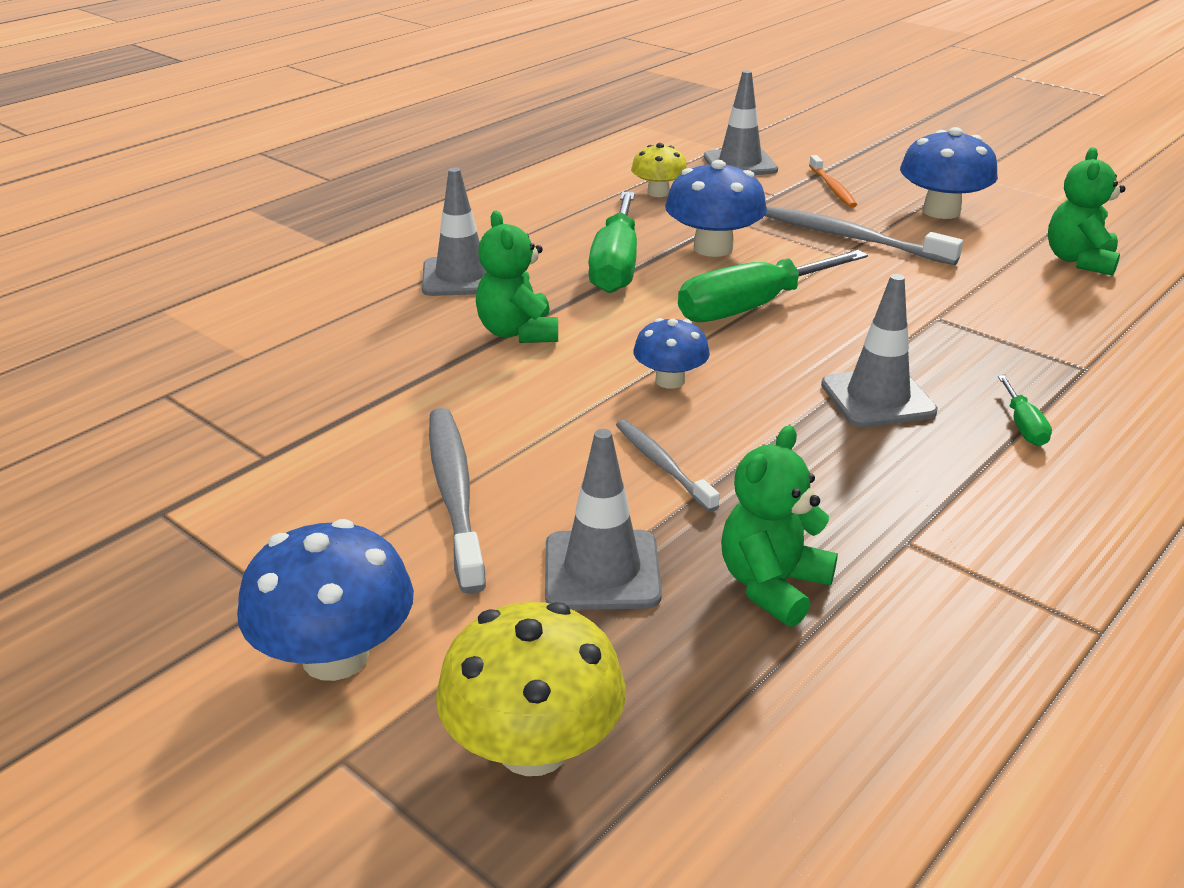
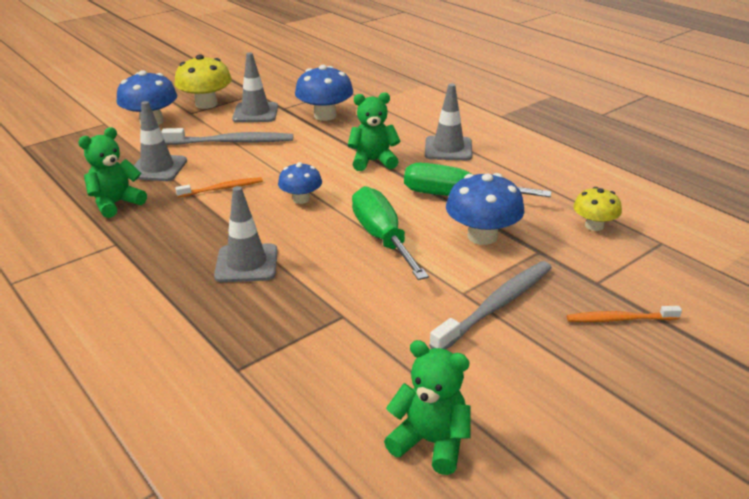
camera: 100 degrees right, 0 degrees up
yellow mushroom [436,602,626,776] -> yellow mushroom moved to [175,54,232,109]
grey toothbrush [616,420,720,512] -> orange toothbrush [175,177,263,197]
grey traffic cone [704,70,778,175] -> grey traffic cone moved to [232,52,278,122]
green teddy bear [721,425,838,627] -> green teddy bear turned 90 degrees counterclockwise [78,127,147,218]
blue mushroom [900,127,998,219] -> blue mushroom moved to [295,65,353,121]
green screwdriver [998,376,1052,446] -> none

